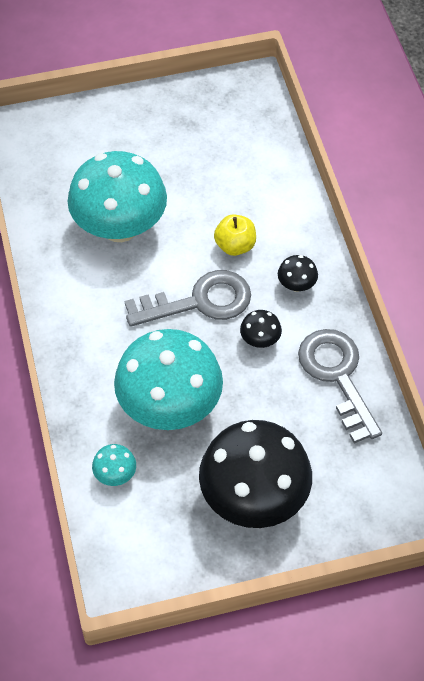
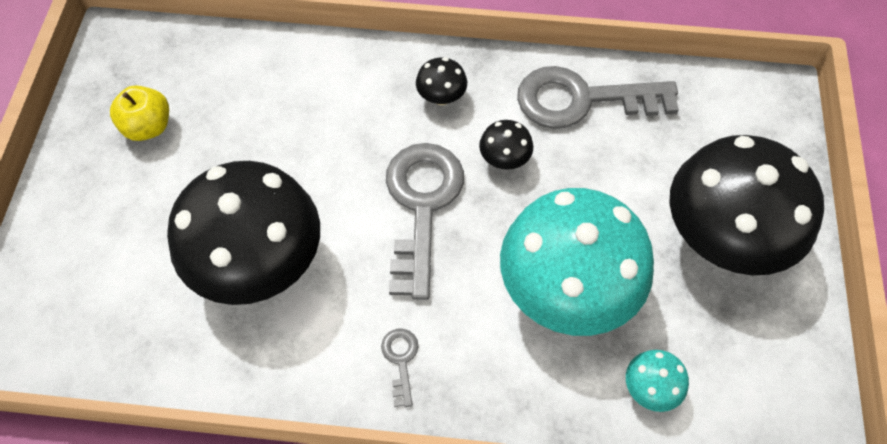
camera: 70 degrees left, 5 degrees up
turquoise mushroom [68,151,167,242] -> black mushroom [167,161,320,305]
yellow apple [214,214,256,256] -> yellow apple moved to [110,86,169,141]
none -> grey key [381,329,419,407]

